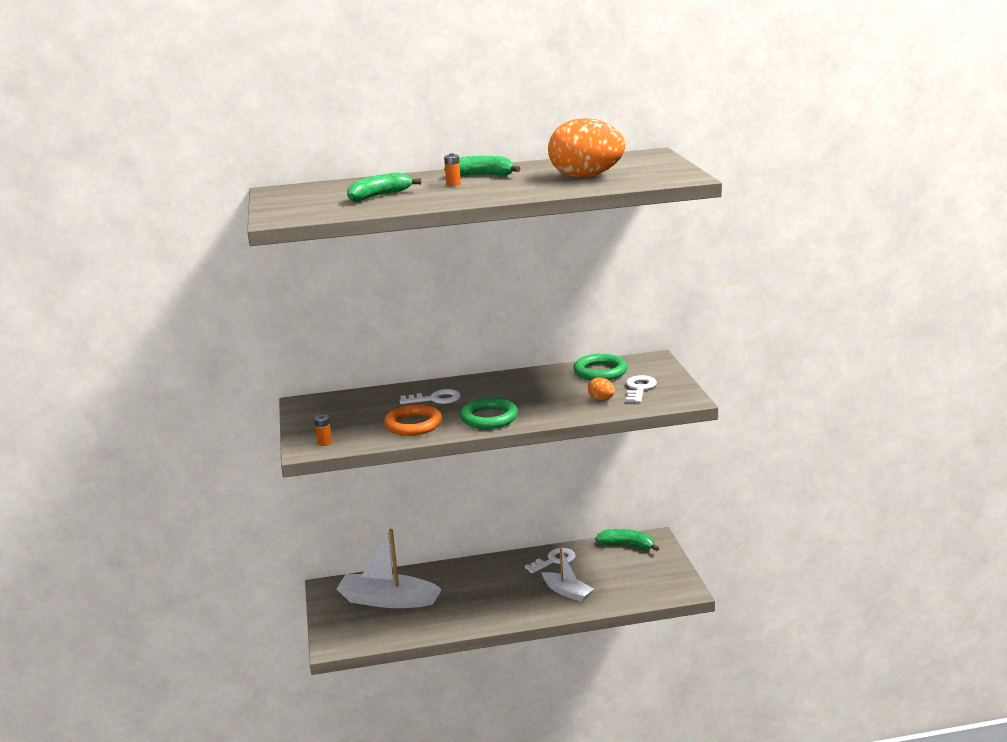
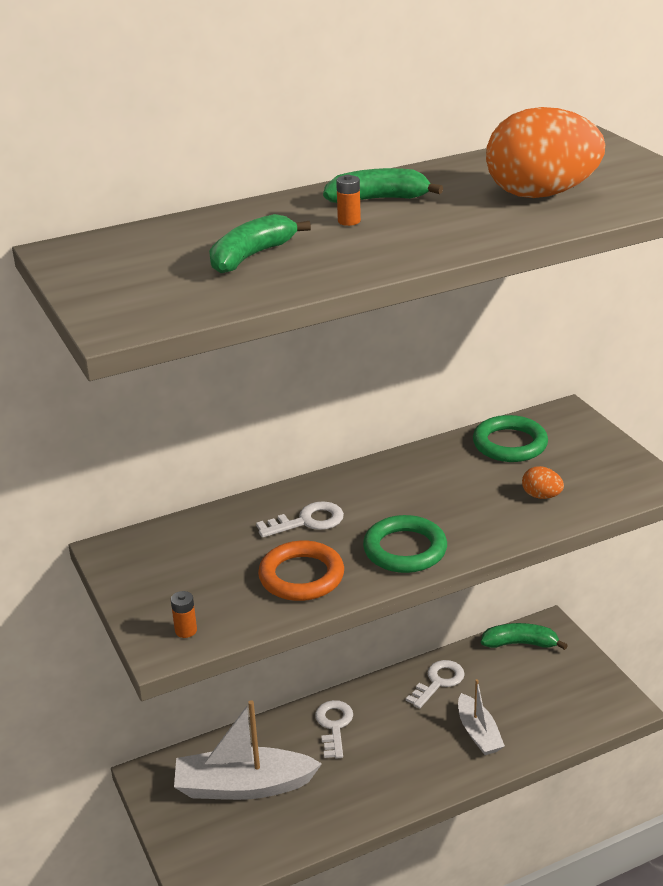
camera: 15 degrees left, 10 degrees up
white boat [541,548,594,602] -> white boat turned 45 degrees clockwise [458,679,505,755]
white key [626,375,657,403] -> white key moved to [315,700,353,758]

